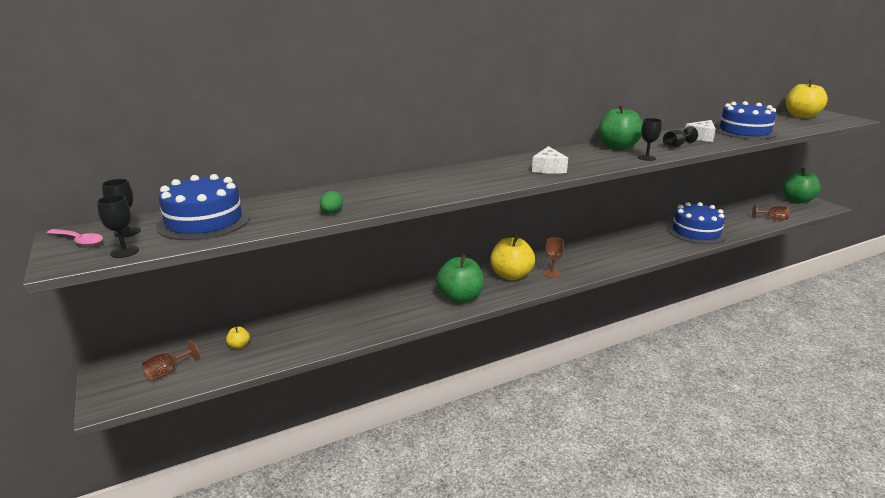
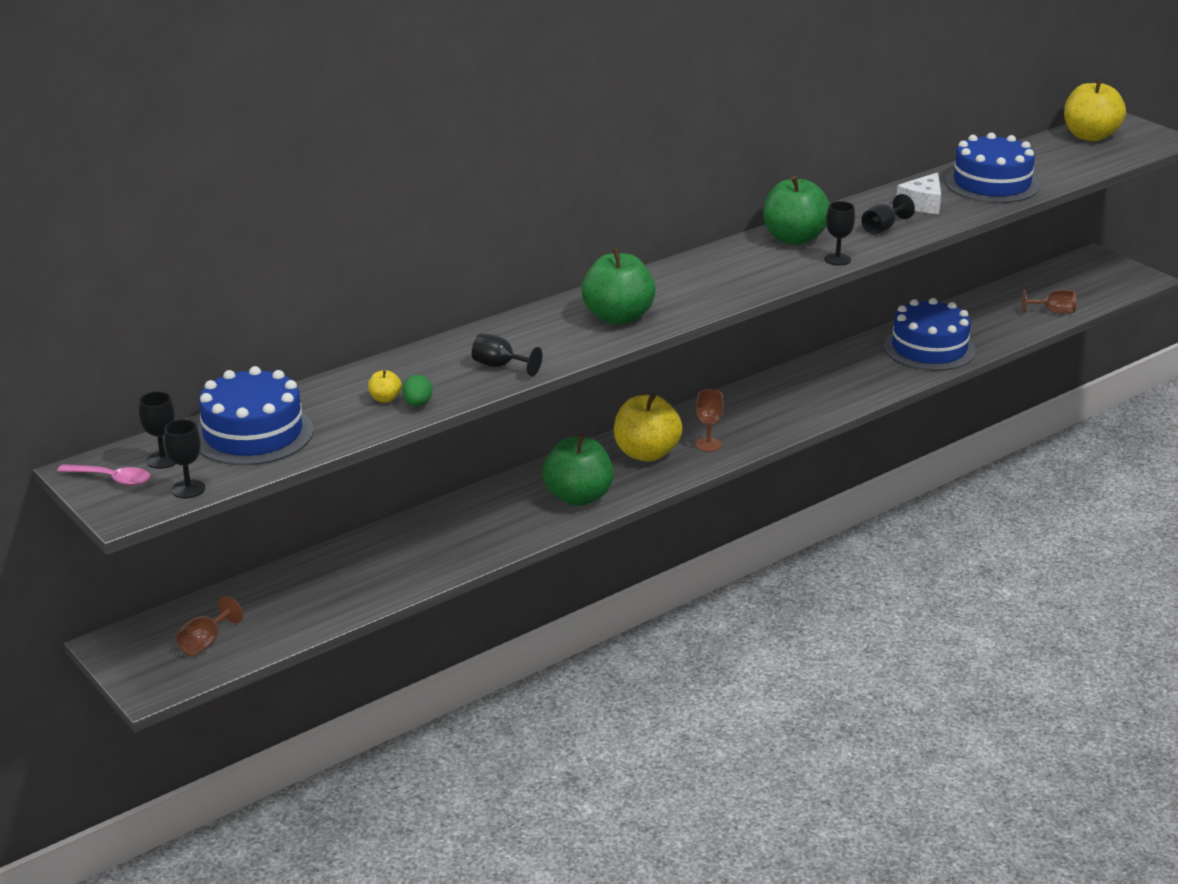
camera: 10 degrees left, 5 degrees up
yellow apple [226,327,250,349] -> yellow apple moved to [368,370,401,402]
white cheese [532,146,568,174] -> none
green apple [782,168,821,203] -> green apple moved to [581,249,656,325]
none -> black goblet [472,333,542,377]

